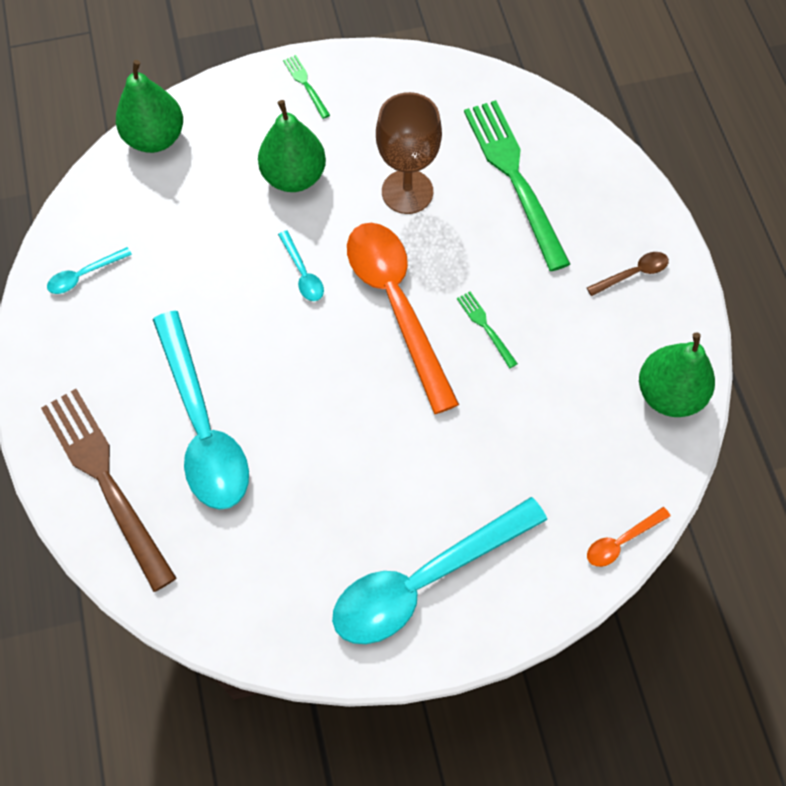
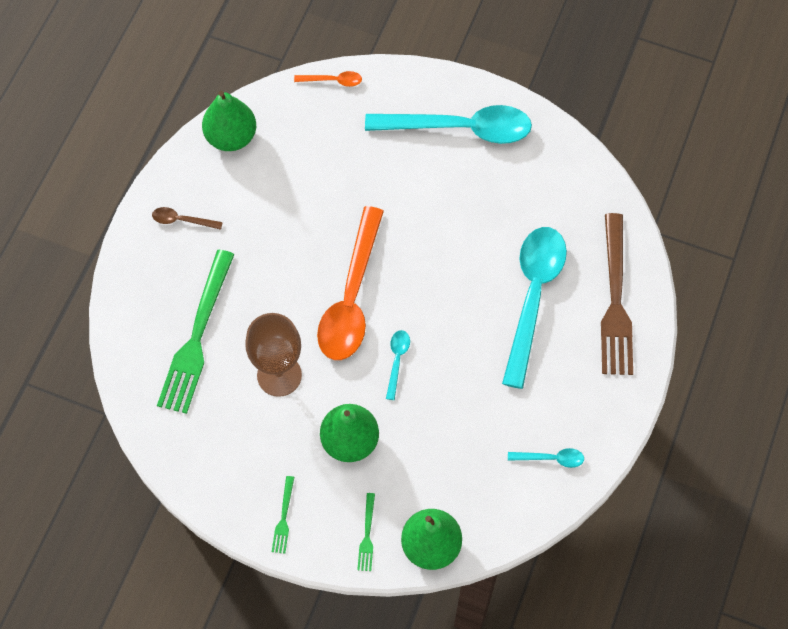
camera: 145 degrees left, 0 degrees up
green fork [457,291,518,368] -> green fork moved to [357,493,375,571]

